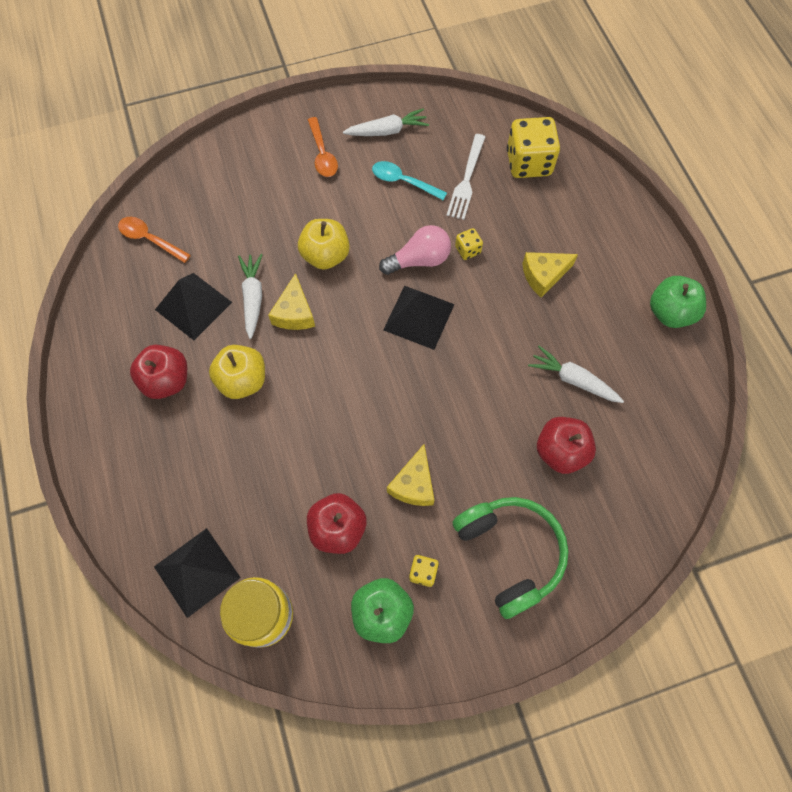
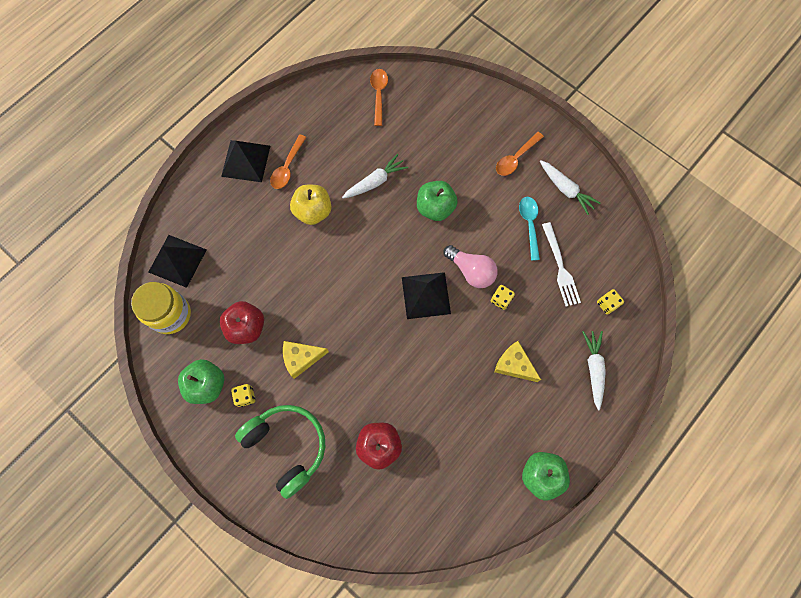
camera: 60 degrees right, 5 degrees up
red apple [130,345,187,399] -> orange spoon [270,134,306,189]
black pyramid [155,273,232,340] -> black pyramid moved to [221,140,270,182]
yellow cheese [268,273,315,330] -> none
yellow apple [298,219,350,270] -> green apple [417,181,458,221]
white fork [446,134,485,220] -> white fork turned 90 degrees counterclockwise [542,222,581,306]
green headphones [452,497,569,619] -> green headphones turned 75 degrees counterclockwise [235,405,325,499]
yellow dice [507,117,560,178] -> yellow dice [597,289,624,314], size x0.47
white carrot [528,346,624,403] -> white carrot moved to [582,331,606,410]

